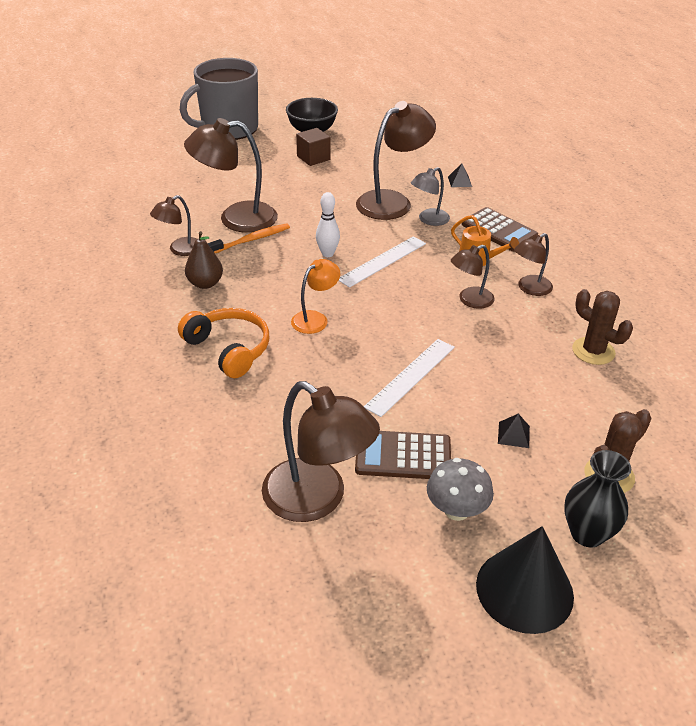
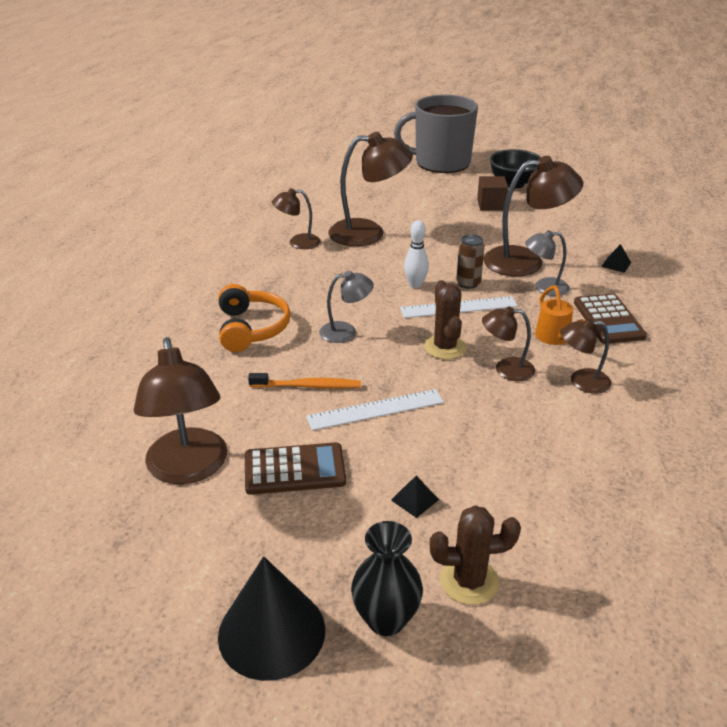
camera: 35 degrees right, 5 degrees down
brown lamp [184,118,278,233] -> brown lamp turned 150 degrees clockwise [328,132,413,246]
brown pear [185,231,223,289] -> none
orange toothbrush [207,223,290,253] -> orange toothbrush moved to [248,373,361,389]
orange lamp [291,259,340,334] -> grey lamp [319,271,374,343]
brown calculator [355,431,451,479] -> brown calculator turned 135 degrees clockwise [245,442,346,495]
grey mushroom [427,458,494,521] -> none
brown cactus [572,289,633,365] -> brown cactus moved to [424,280,467,360]
none -> brown can [456,234,485,289]

